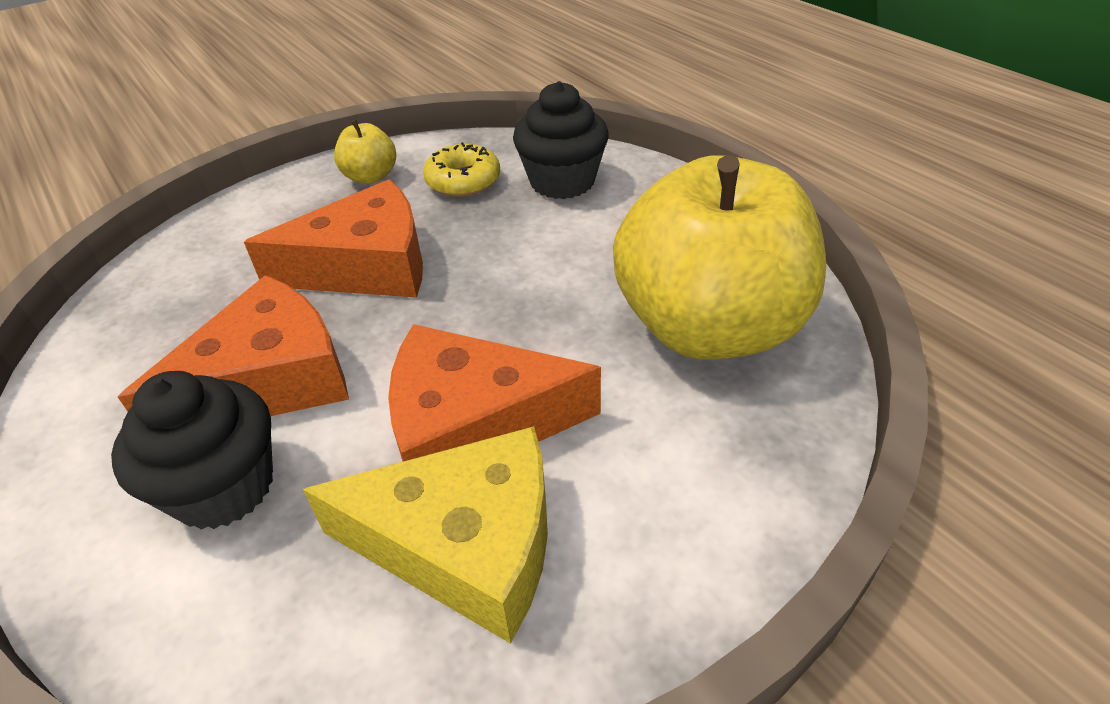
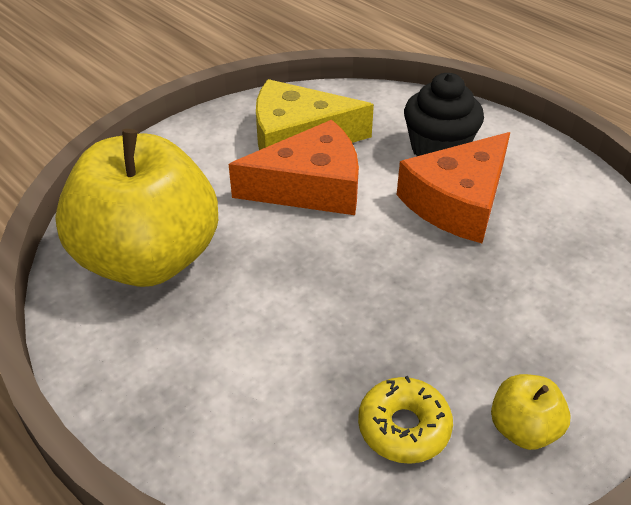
camera: 170 degrees right, 0 degrees up
orange cheese [244,179,423,298] -> none
black cupcake [513,81,609,199] -> none

